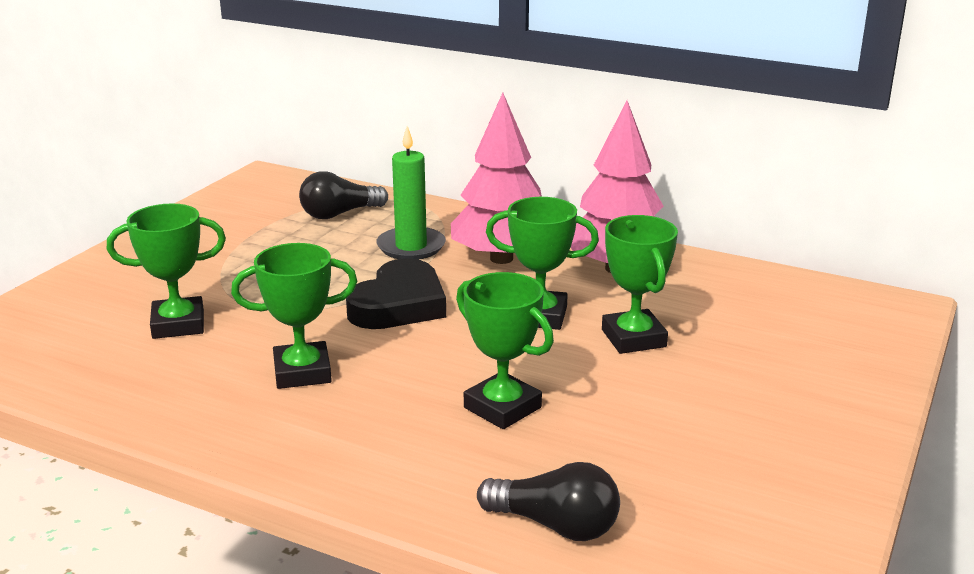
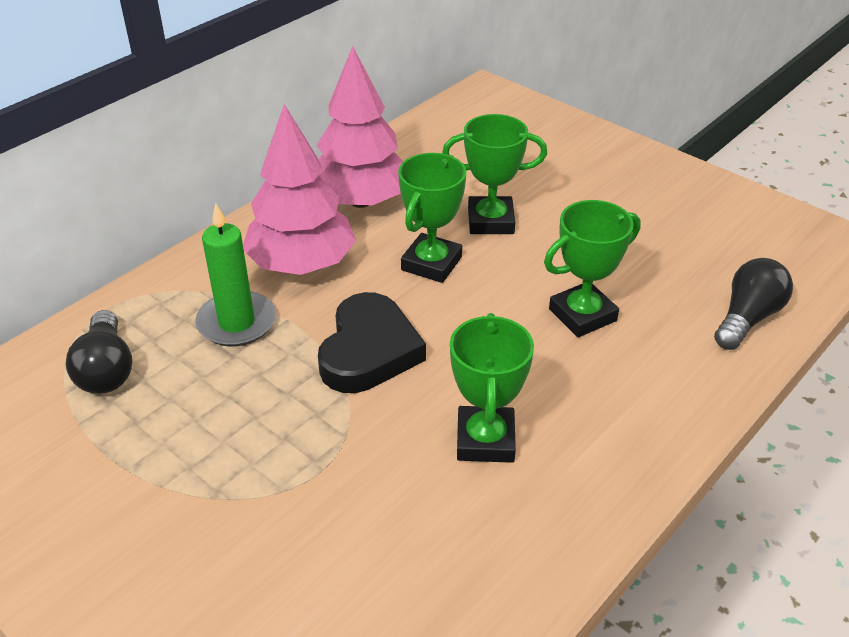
camera: 75 degrees left, 15 degrees up
green trophy [107,203,226,339] -> none
black heart [346,258,446,329] -> black heart turned 60 degrees clockwise [318,292,426,393]

